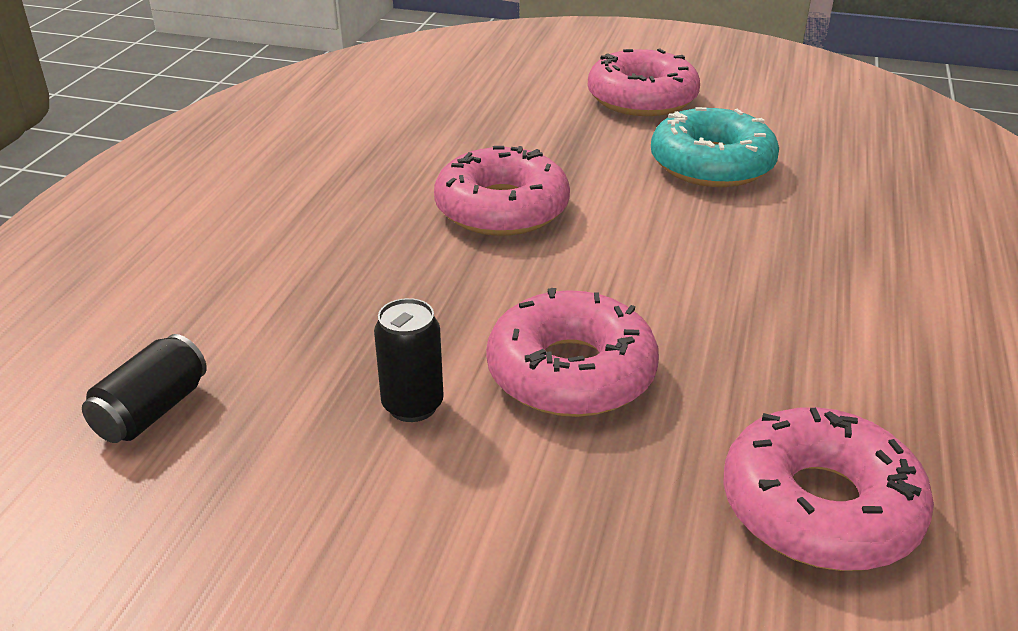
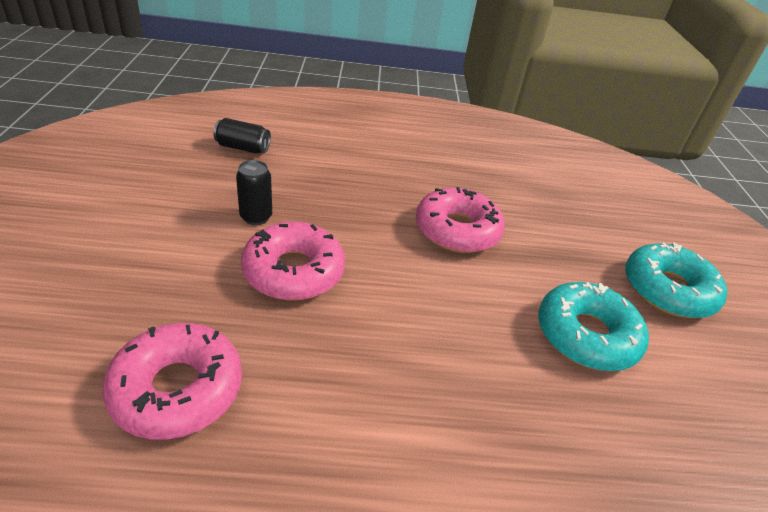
camera: 70 degrees right, 5 degrees up
pink donut [588,48,700,116] -> turquoise donut [625,242,727,318]

